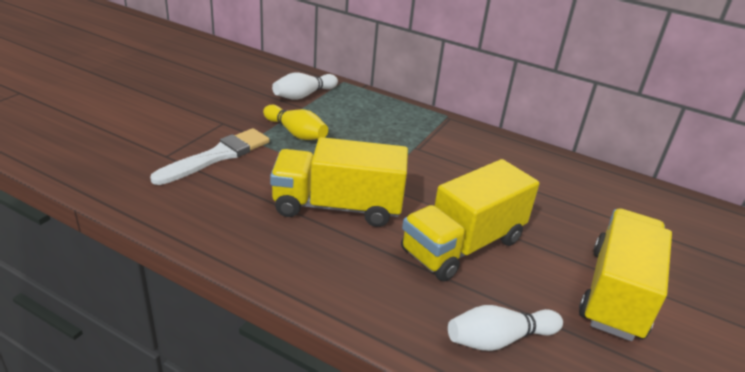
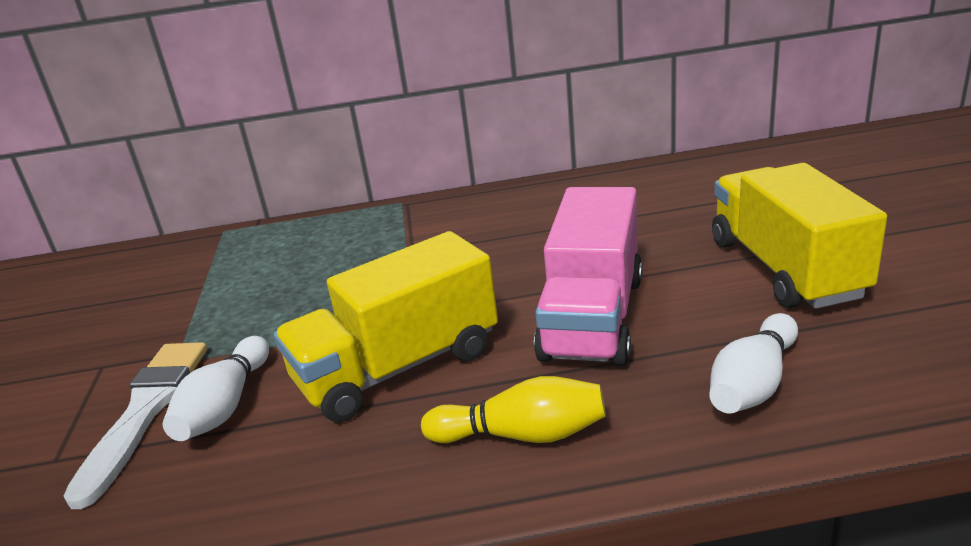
camera: 30 degrees left, 5 degrees down
yellow bowling pin [263,105,328,140] -> yellow bowling pin moved to [421,376,606,443]
white bowling pin [272,72,338,100] -> white bowling pin moved to [163,336,269,441]
yellow truck [401,159,539,281] -> pink truck [534,187,642,366]

